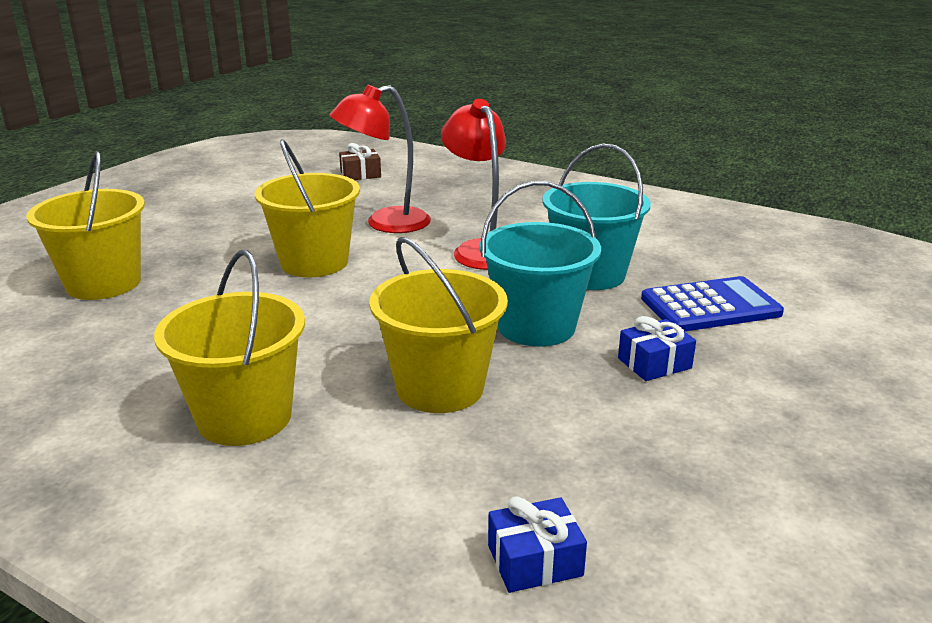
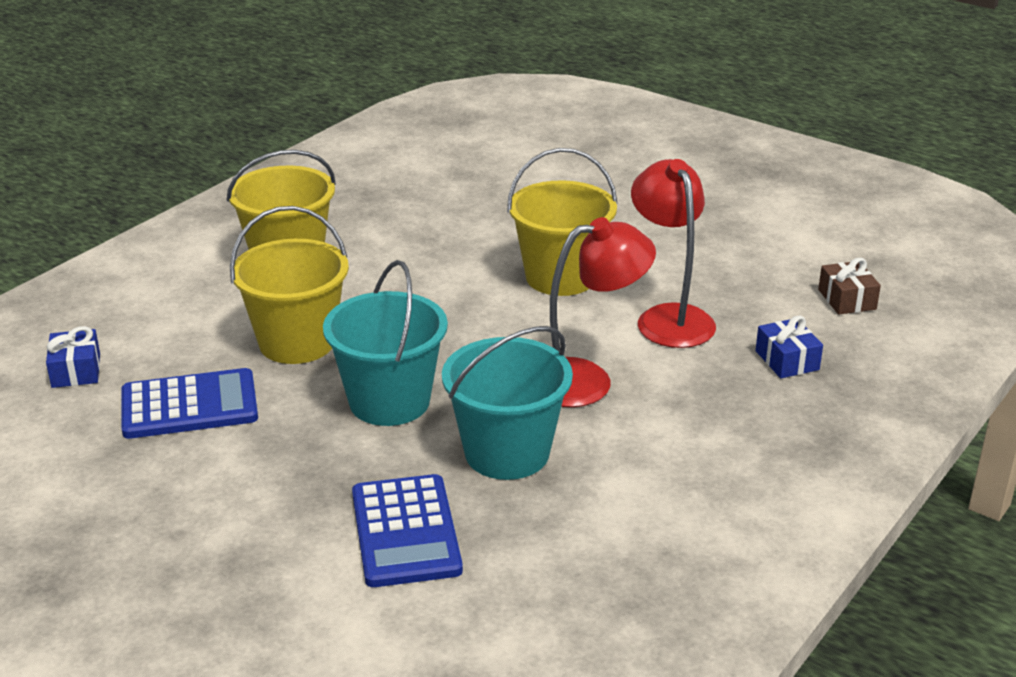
camera: 95 degrees right, 5 degrees up
yellow bucket [26,151,145,300] -> none
blue gift [618,316,696,381] -> blue gift moved to [755,315,823,378]
none -> blue calculator [121,368,258,439]

